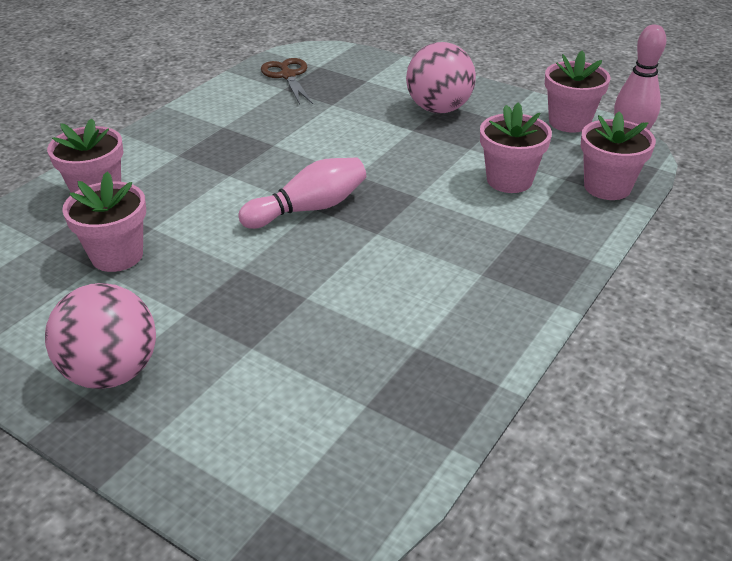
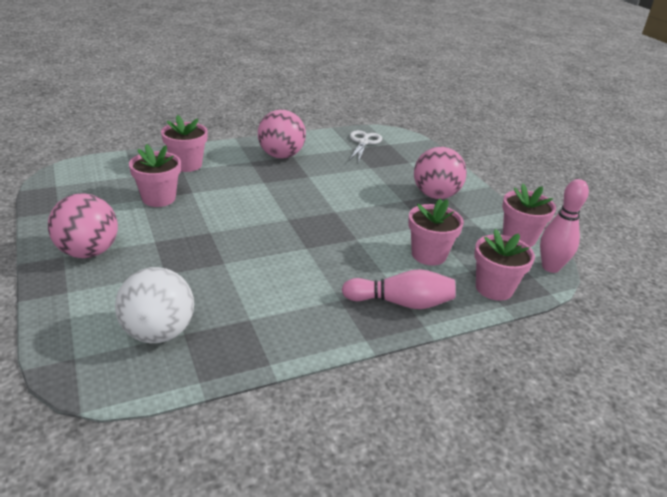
camera: 30 degrees right, 5 degrees down
pink bowling pin [238,157,366,229] -> pink bowling pin moved to [342,269,456,309]
brown scissors [261,58,313,104] -> white scissors [349,130,382,163]
none -> white ball [115,267,194,343]
none -> pink ball [258,109,306,159]

